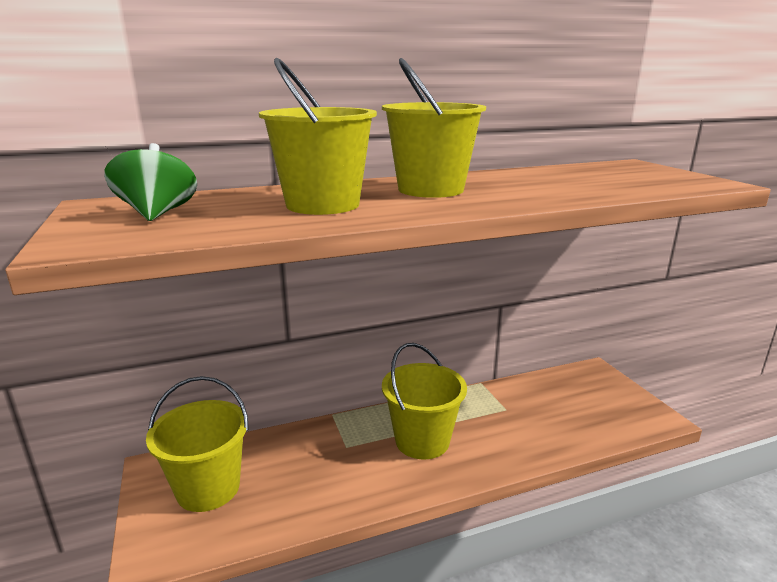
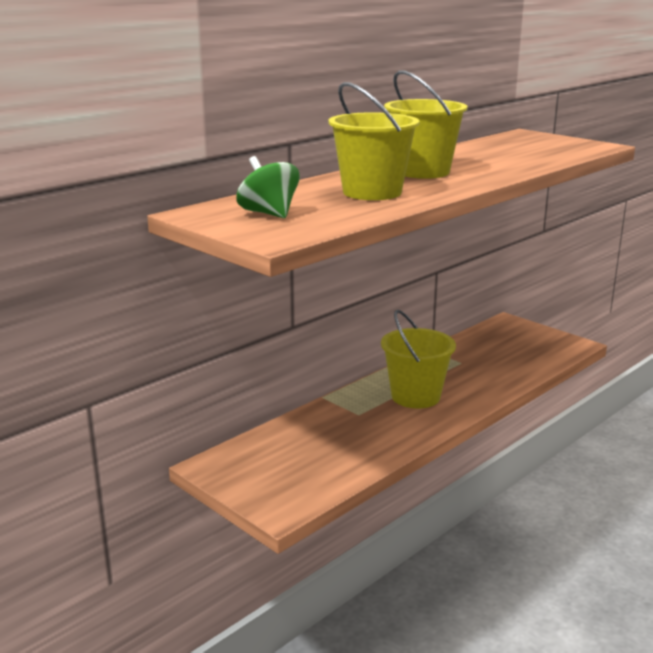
camera: 25 degrees left, 0 degrees up
yellow bucket [146,376,249,512] -> none

